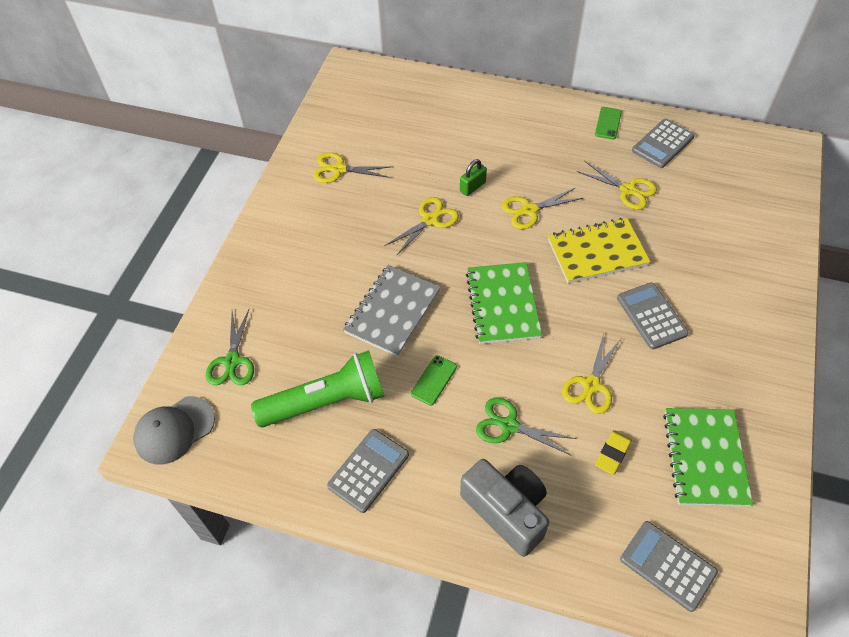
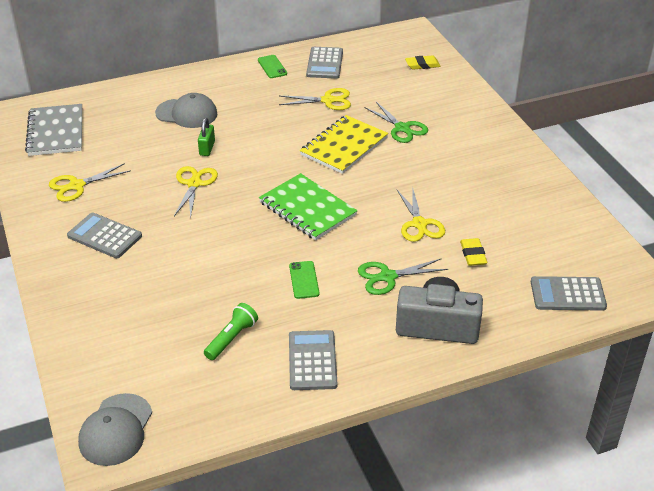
camera: 40 degrees left, 15 degrees down
green scissors [206,309,254,385] -> green scissors moved to [364,102,428,143]
green flashlight [251,350,384,427] -> green flashlight [204,303,258,360], size x0.52
grey notebook [343,265,441,357] -> grey notebook moved to [25,104,82,156]
yellow scissors [502,187,583,229] -> none
grey calculator [617,282,689,349] -> grey calculator moved to [67,213,142,258]
green notebook [663,408,753,507] -> none
none -> grey cap [155,93,217,128]
none -> yellow eraser [405,55,440,70]

